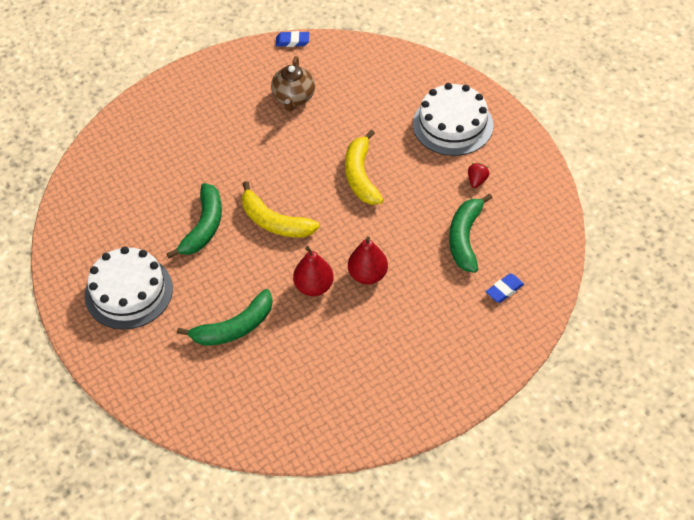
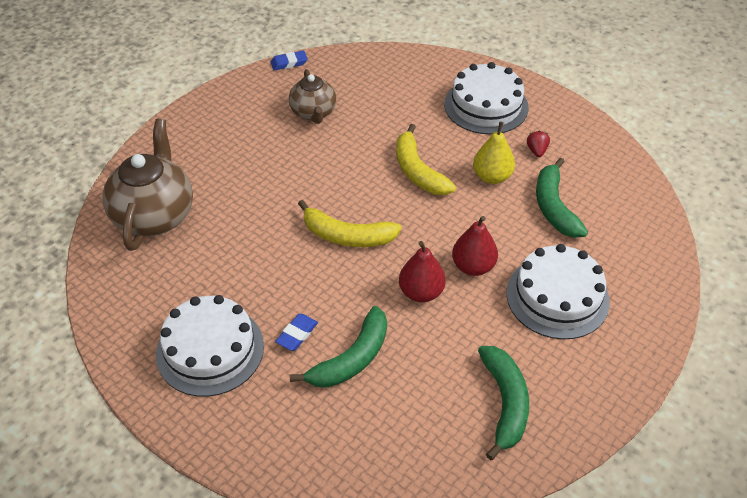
camera: 20 degrees left, 5 degrees down
green banana [166,183,222,259] -> green banana moved to [478,346,529,460]
blue eraser [486,273,524,303] -> blue eraser moved to [275,314,318,351]
none -> brown teapot [102,119,193,251]
none -> yellow pear [473,121,515,184]
none -> white cake [506,244,610,339]

